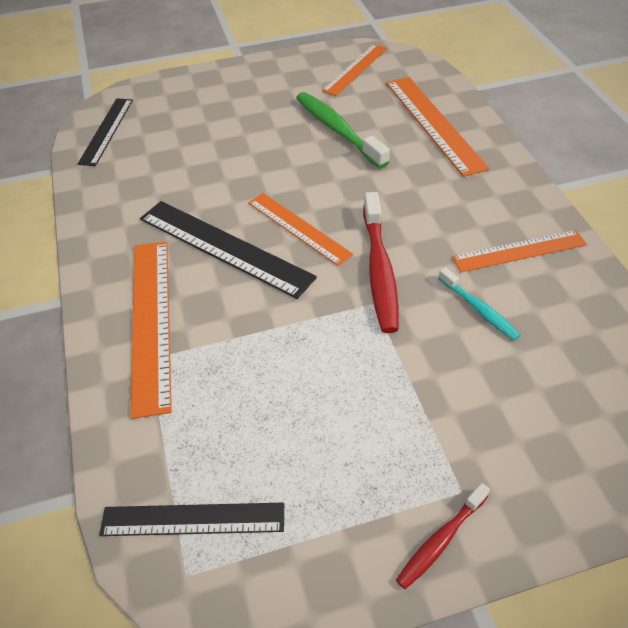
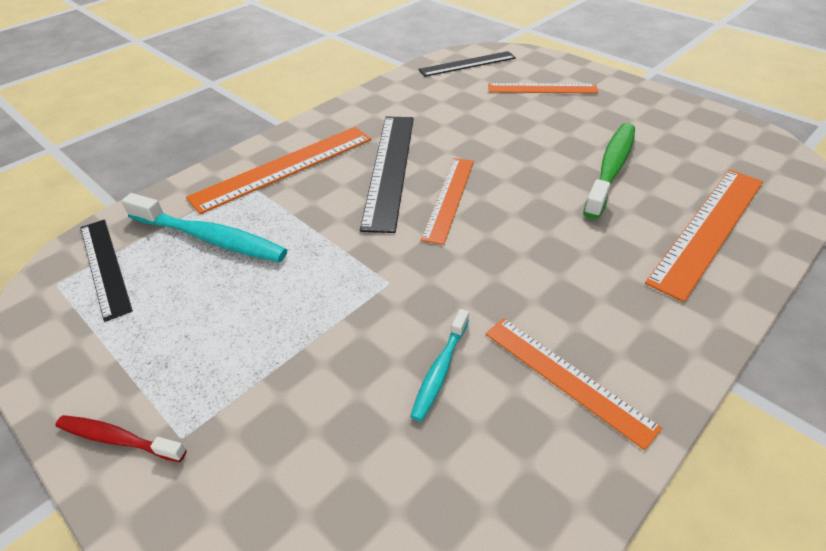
camera: 60 degrees right, 5 degrees down
orange ruler [322,44,388,96] -> orange ruler moved to [488,83,599,94]
red toothbrush [363,192,399,333] -> none
none -> turquoise toothbrush [122,193,287,262]

